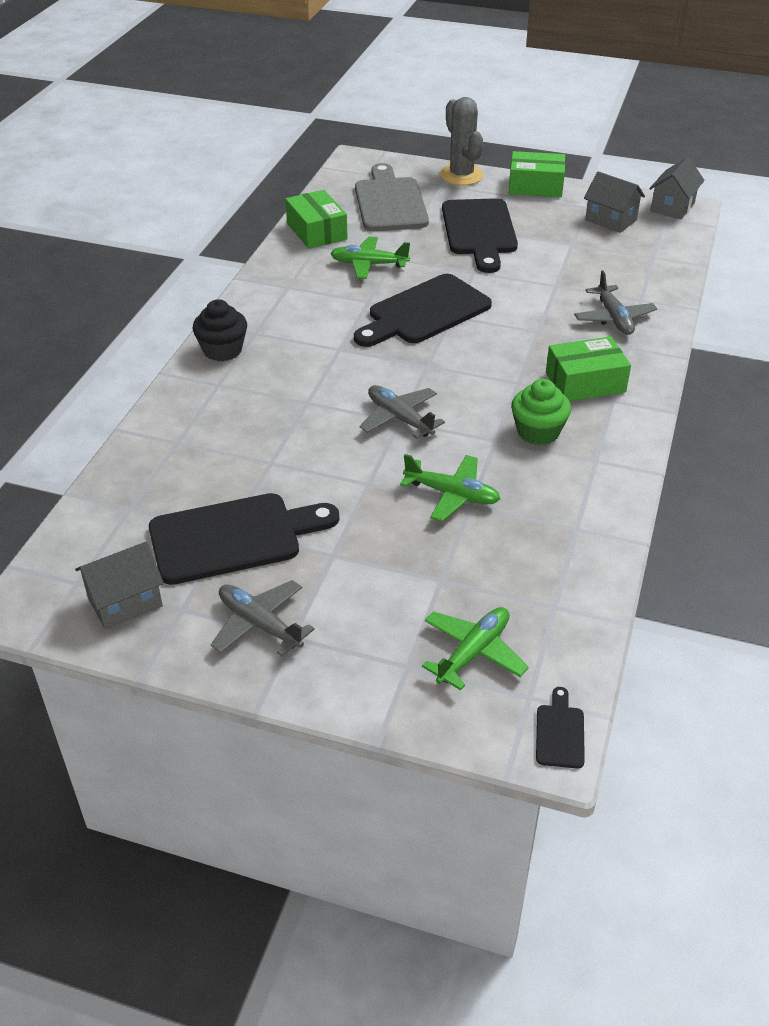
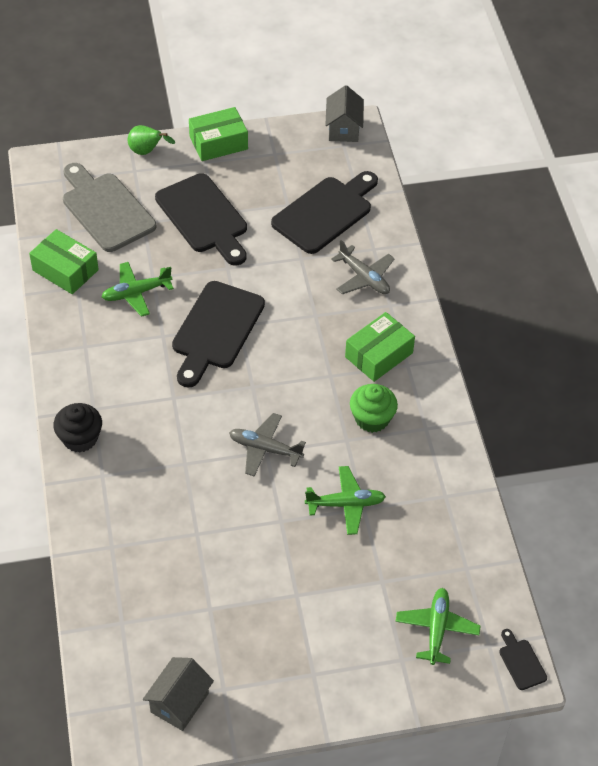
camera: 30 degrees left, 10 degrees up
black cutting board [149,493,339,585] -> black cutting board moved to [271,171,378,254]
grey plane [211,580,315,656] -> none
grey cactus [440,97,484,185] -> green pear [128,125,175,155]
grey house [584,171,645,233] -> none

